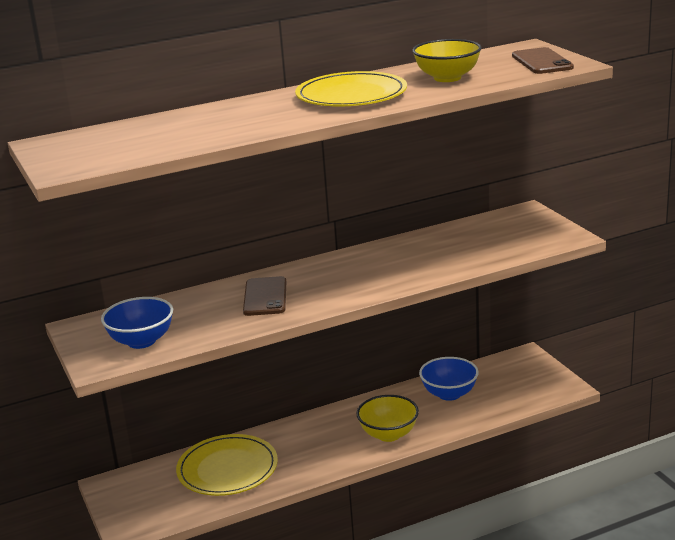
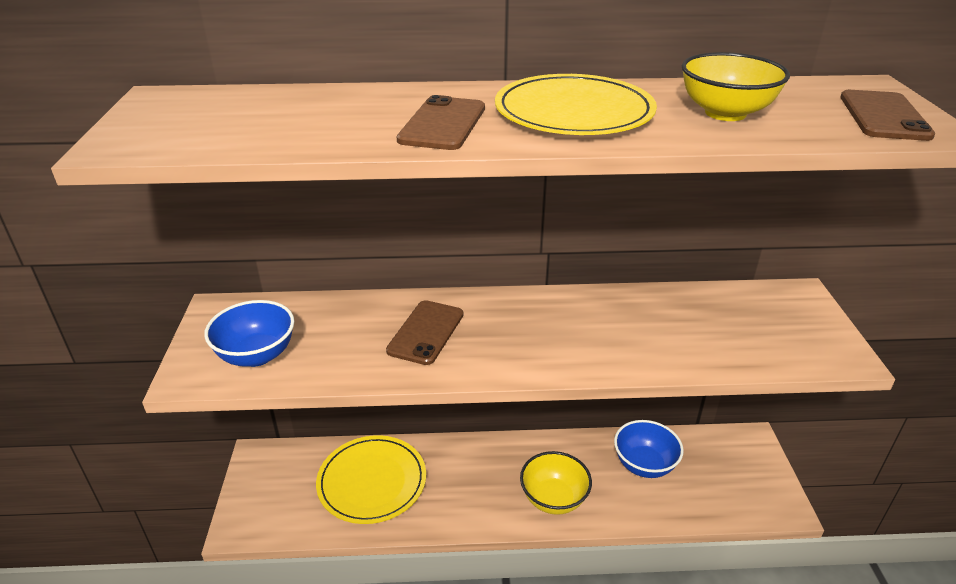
camera: 20 degrees right, 10 degrees up
none -> brown phone [397,95,485,150]

